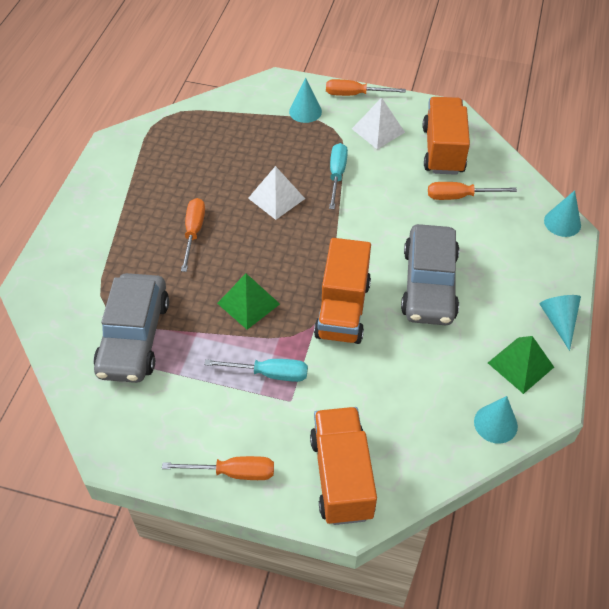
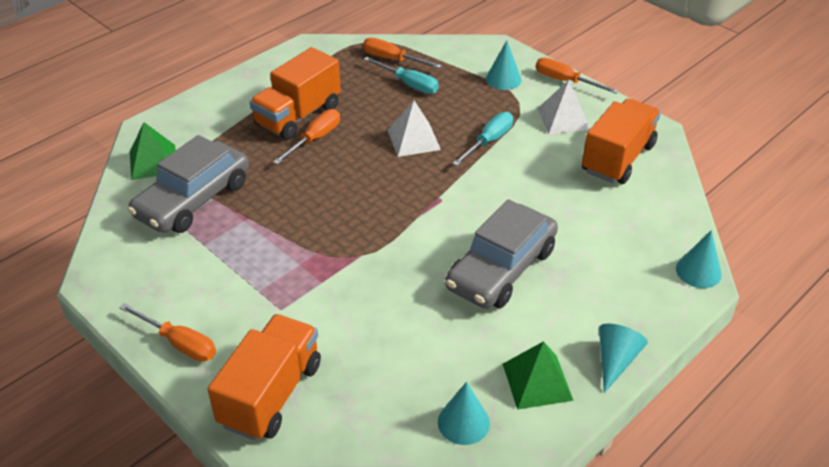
camera: 30 degrees right, 10 degrees down
turquoise screwdriver [204,359,308,382] -> turquoise screwdriver moved to [363,57,439,94]
green pyramid [217,273,280,330] -> green pyramid moved to [130,122,176,180]
orange truck [314,238,371,344] -> orange truck moved to [250,47,341,140]
orange screwdriver [428,182,517,200] -> orange screwdriver moved to [363,38,442,68]

